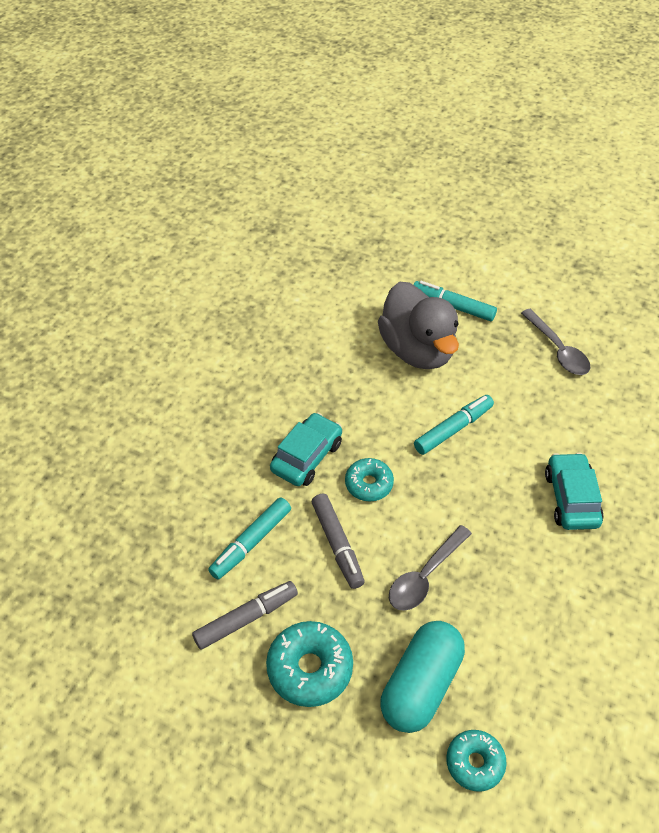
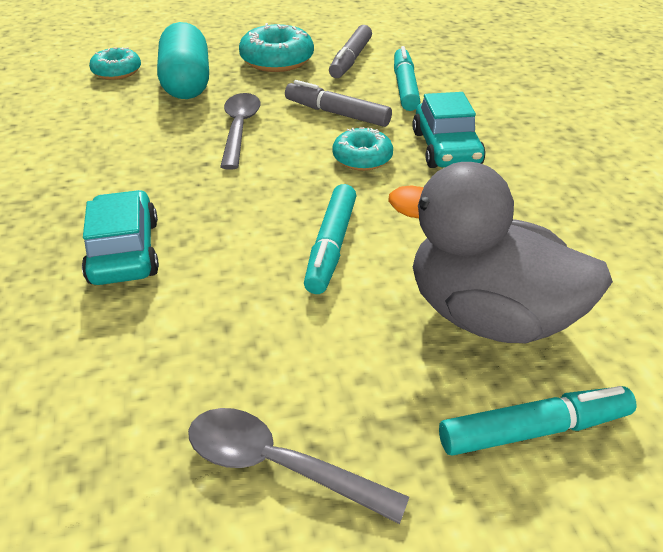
camera: 140 degrees right, 10 degrees down
turquoise car [545,452,604,530] -> turquoise car turned 150 degrees counterclockwise [82,190,159,285]

